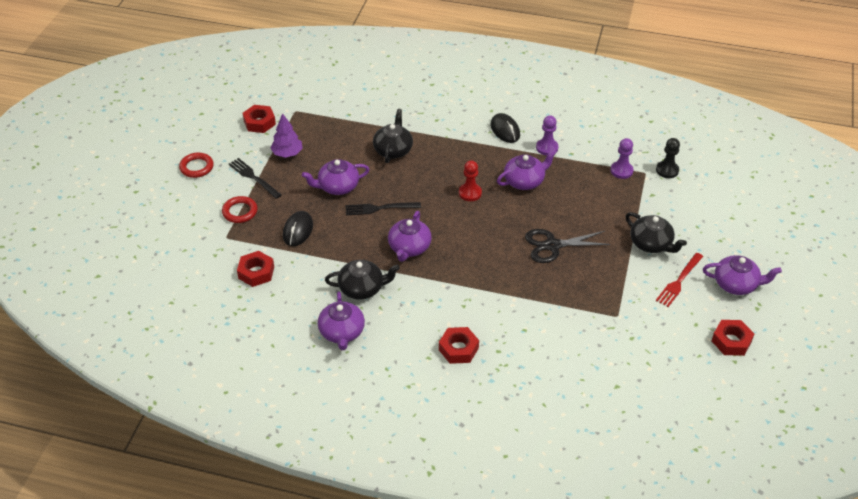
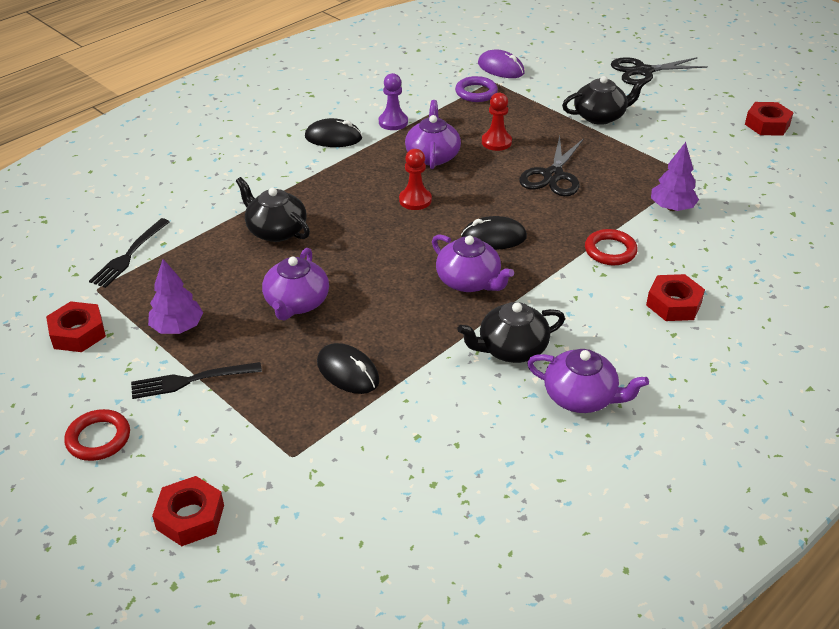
camera: 60 degrees left, 5 degrees down
red ring [222,196,258,223] -> red ring moved to [585,229,638,265]
red nut [237,251,274,287] -> red nut moved to [152,476,224,546]
black teapot [325,260,400,300] -> black teapot turned 135 degrees counterclockwise [457,302,565,363]
black fork [345,202,421,215] -> black fork moved to [89,218,170,288]
purple pawn [610,138,634,179] -> purple ring [455,76,498,102]
black pawn [656,138,680,178] -> purple mouse [478,50,525,78]
red fork [656,253,703,307] -> none
purple teapot [703,255,782,295] -> none
none -> black mouse [461,216,527,250]
none -> red pawn [482,93,512,151]
none -> black scissors [611,57,708,85]
none -> purple tree [651,142,699,211]

